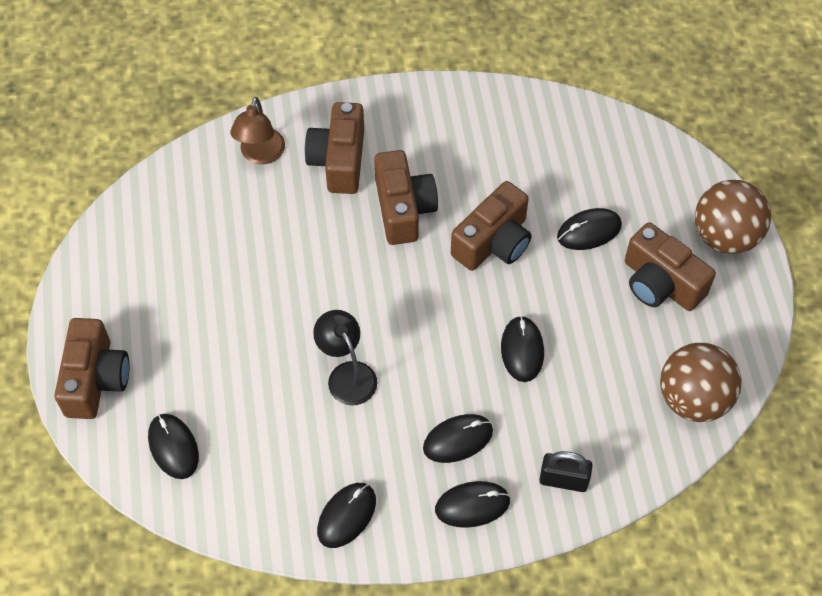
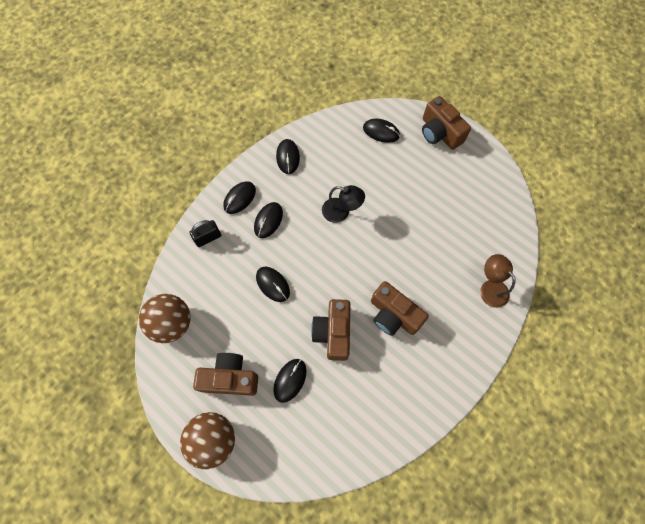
camera: 140 degrees right, 10 degrees up
brown camera [305,102,364,194] -> none

